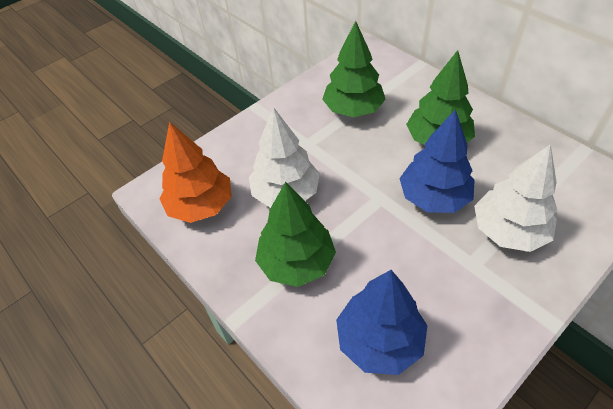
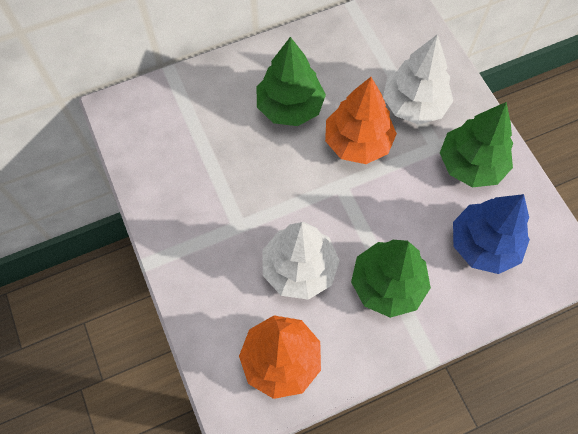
camera: 75 degrees left, 15 degrees up
green tree [322,21,386,117] -> green tree moved to [440,102,513,188]
blue tree [399,109,475,213] -> orange tree [325,77,397,164]

